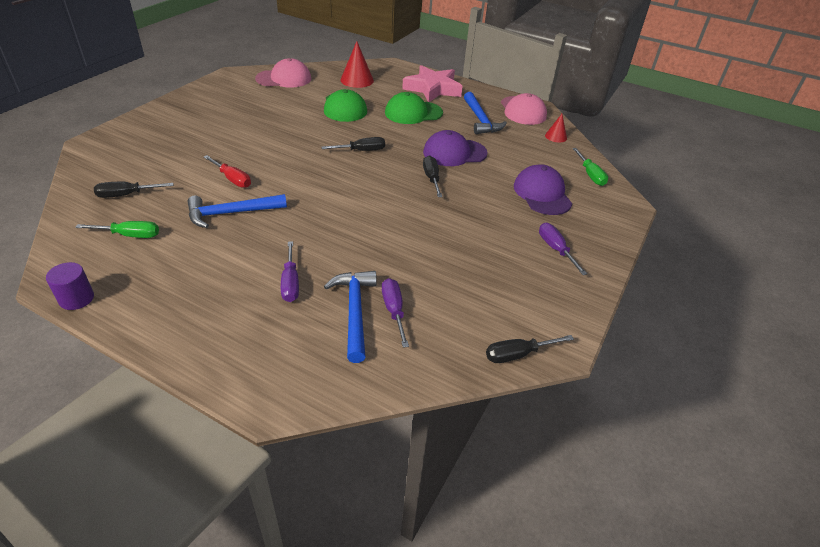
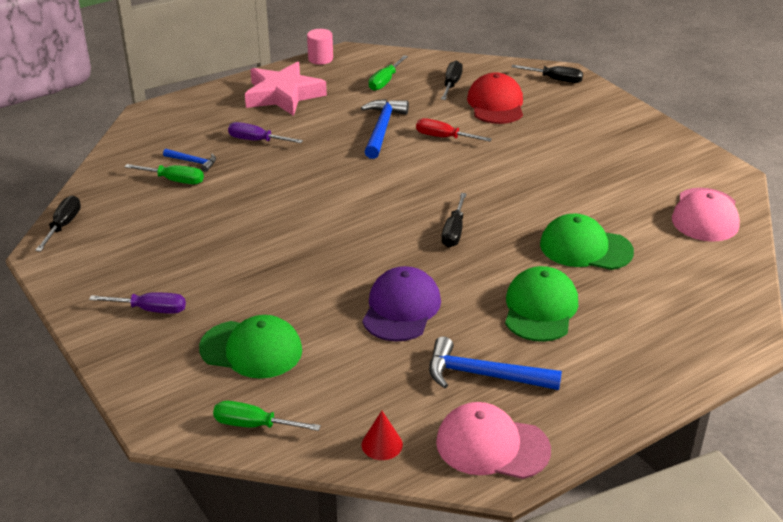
camera: 120 degrees right, 5 degrees down
purple cylinder [46,262,94,310] -> pink cylinder [307,29,333,65]
red screwdriver [204,155,251,188] -> red screwdriver turned 45 degrees clockwise [416,118,492,142]
blue hammer [324,271,377,363] -> blue hammer [163,149,216,172], size x0.54
red cone [340,41,374,88] -> none
purple screwdriver [382,278,409,348] -> green screwdriver [125,164,204,184]
pink star [402,65,463,102] -> pink star moved to [245,61,327,116]
black screwdriver [423,155,442,197] -> black screwdriver moved to [512,65,583,83]
purple cap [514,164,572,215] -> green cap [199,315,302,379]
none -> red cap [467,72,523,124]

